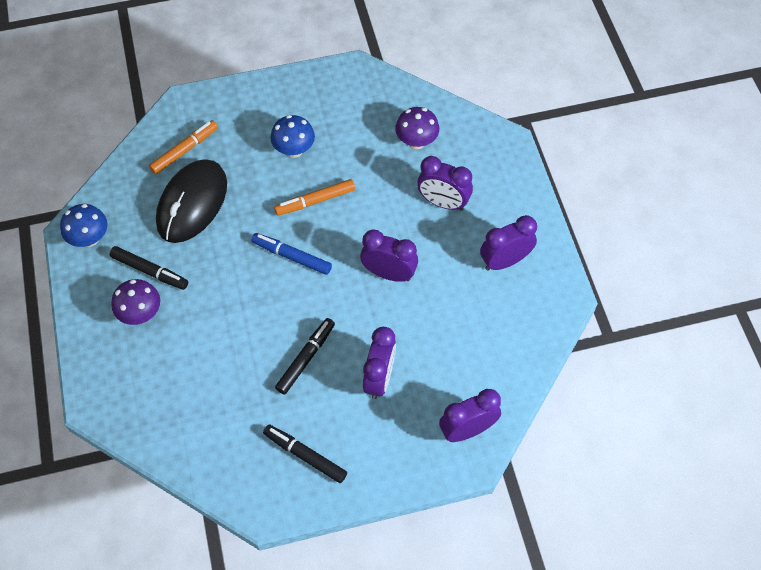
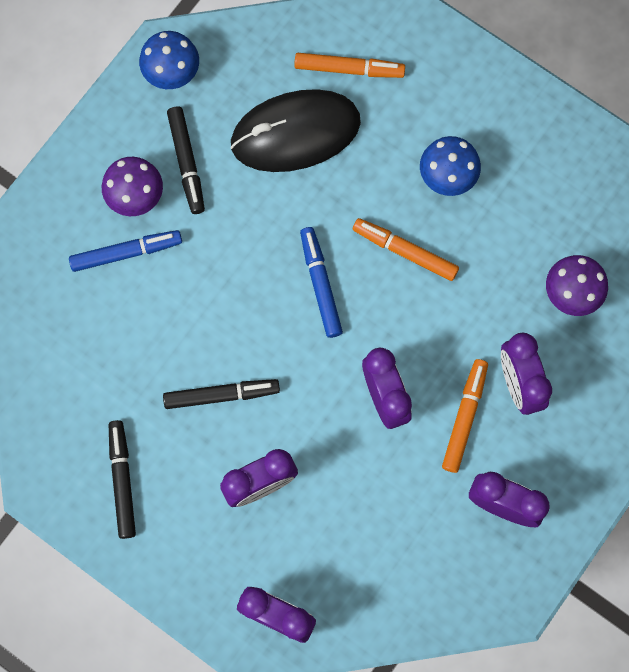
camera: 50 degrees right, 15 degrees up
none -> blue marker [69,230,182,272]
none -> orange marker [442,359,488,473]

